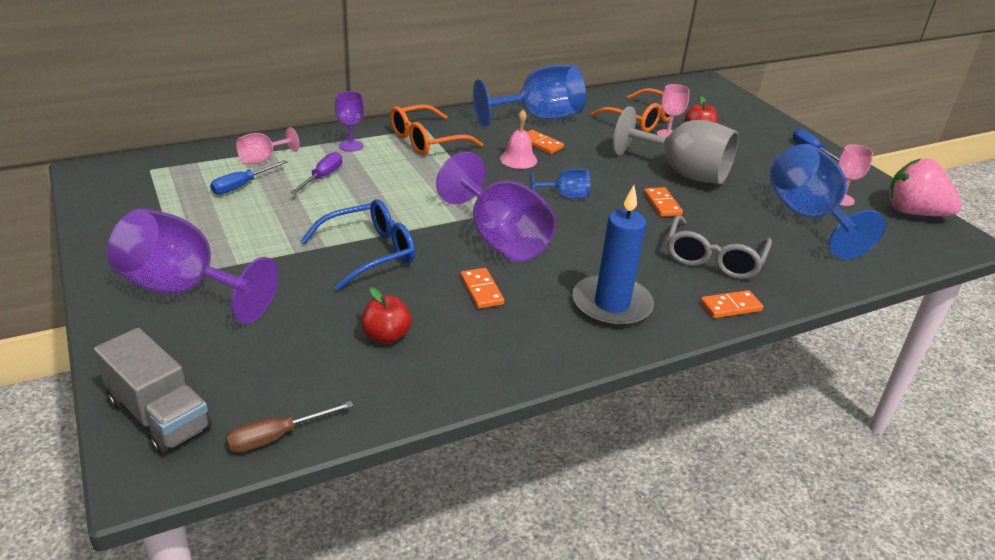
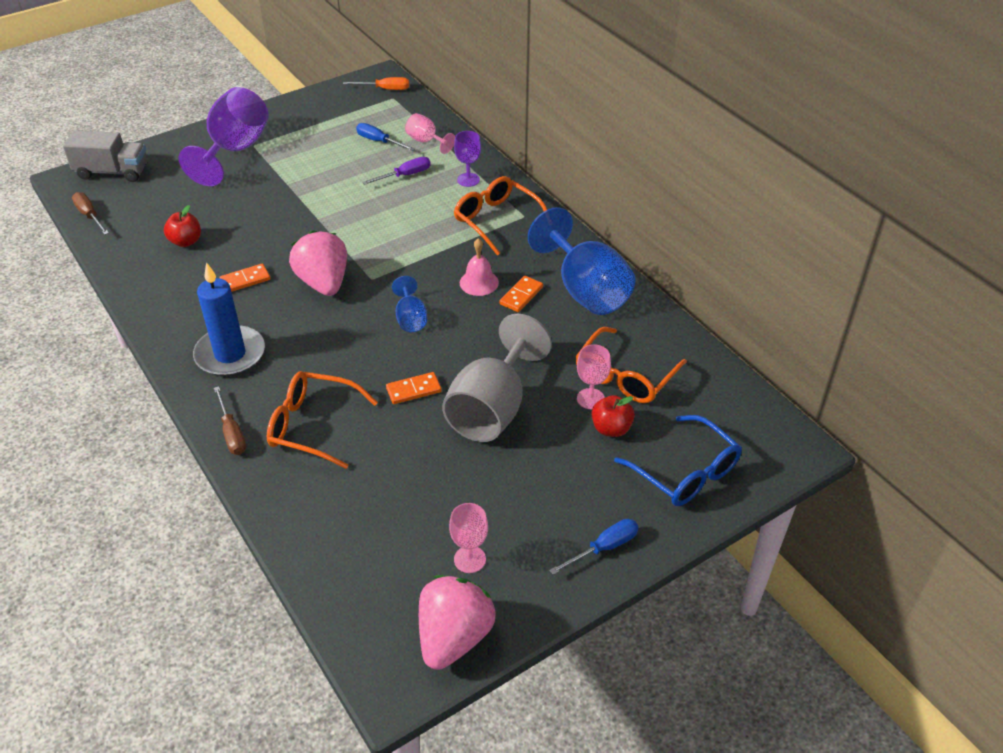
camera: 85 degrees right, 10 degrees up
grey truck [94,328,212,455] -> grey truck turned 120 degrees counterclockwise [63,130,148,182]
purple screwdriver [290,152,342,194] -> purple screwdriver turned 45 degrees counterclockwise [362,157,431,185]
blue glasses [301,199,415,290] -> blue glasses moved to [614,415,742,506]
purple goblet [436,152,556,262] -> pink strawberry [289,230,347,296]
grey glasses [667,215,772,279] -> orange glasses [267,371,378,469]
orange domino [700,290,763,318] -> brown screwdriver [214,386,246,455]
blue goblet [770,144,886,259] -> none
none -> orange screwdriver [343,77,409,90]

